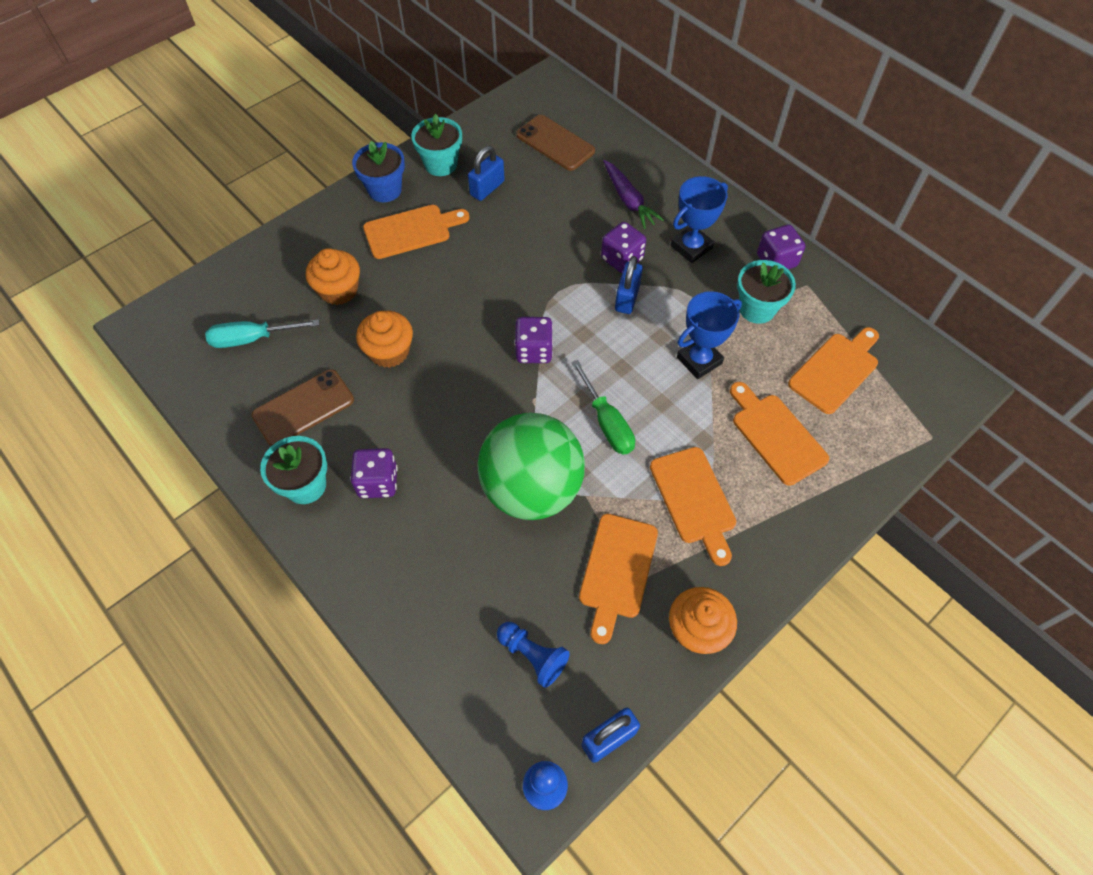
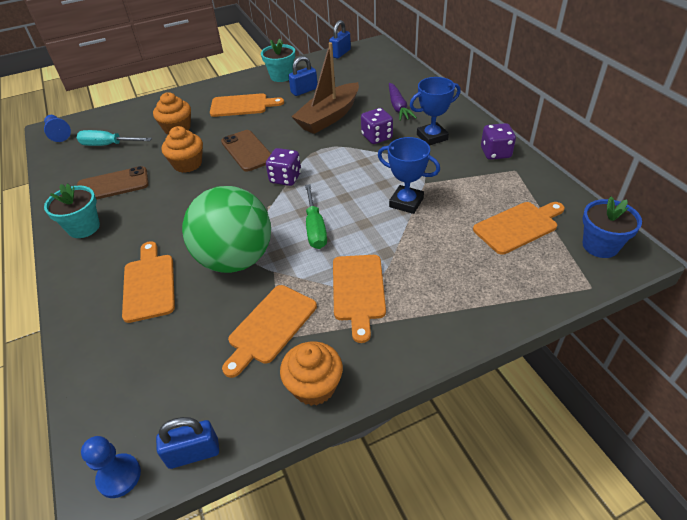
camera: 20 degrees right, 15 degrees down
purple dice [350,448,398,498] -> none
blue flower pot [352,141,405,202] -> blue flower pot moved to [582,197,642,258]
blue pawn [497,622,570,688] -> blue pawn moved to [44,115,71,142]
brown phone [516,115,595,171] -> brown phone moved to [221,130,271,172]
blue padlock [615,256,643,314] -> blue padlock moved to [329,20,351,58]
blue trophy [677,291,742,379] -> blue trophy turned 45 degrees clockwise [378,137,440,214]
orange cutting board [730,382,829,486] -> orange cutting board moved to [122,241,175,323]
turquoise flower pot [737,260,796,324] -> none
none -> brown boat [292,42,359,134]

